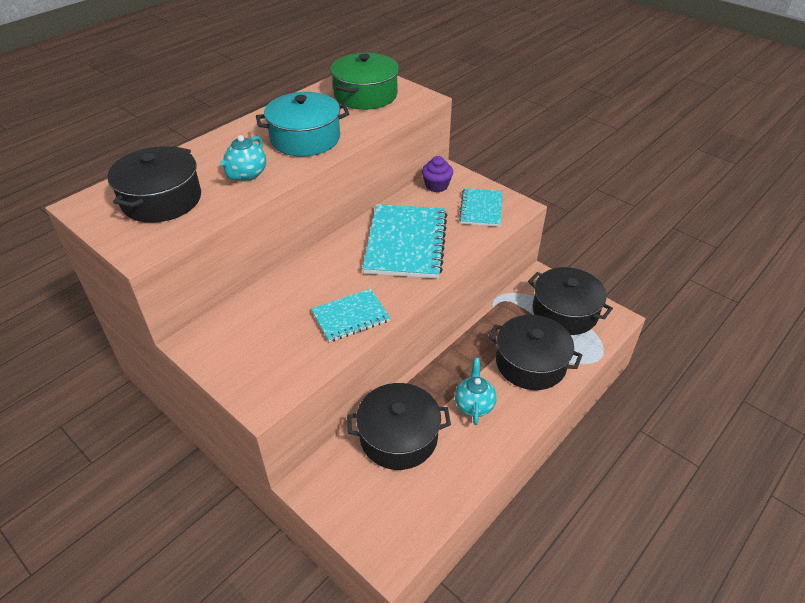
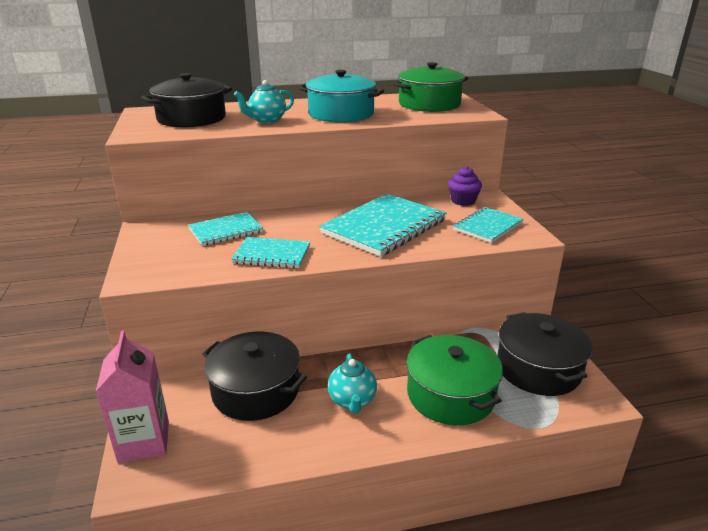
camera: 35 degrees right, 15 degrees down
turquoise teapot [455,358,497,425] -> turquoise teapot turned 135 degrees clockwise [328,353,377,414]
black pot [488,315,583,390] -> green pot [406,335,503,425]
none -> pink carton [96,331,169,463]
none -> turquoise notebook [188,212,263,246]

